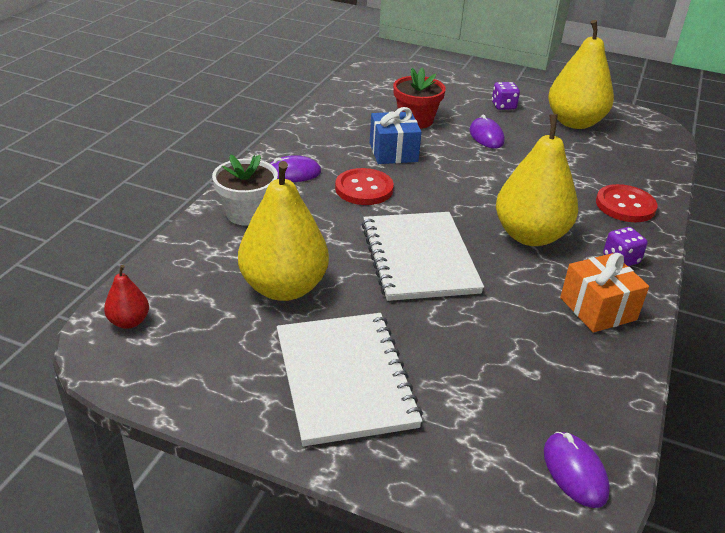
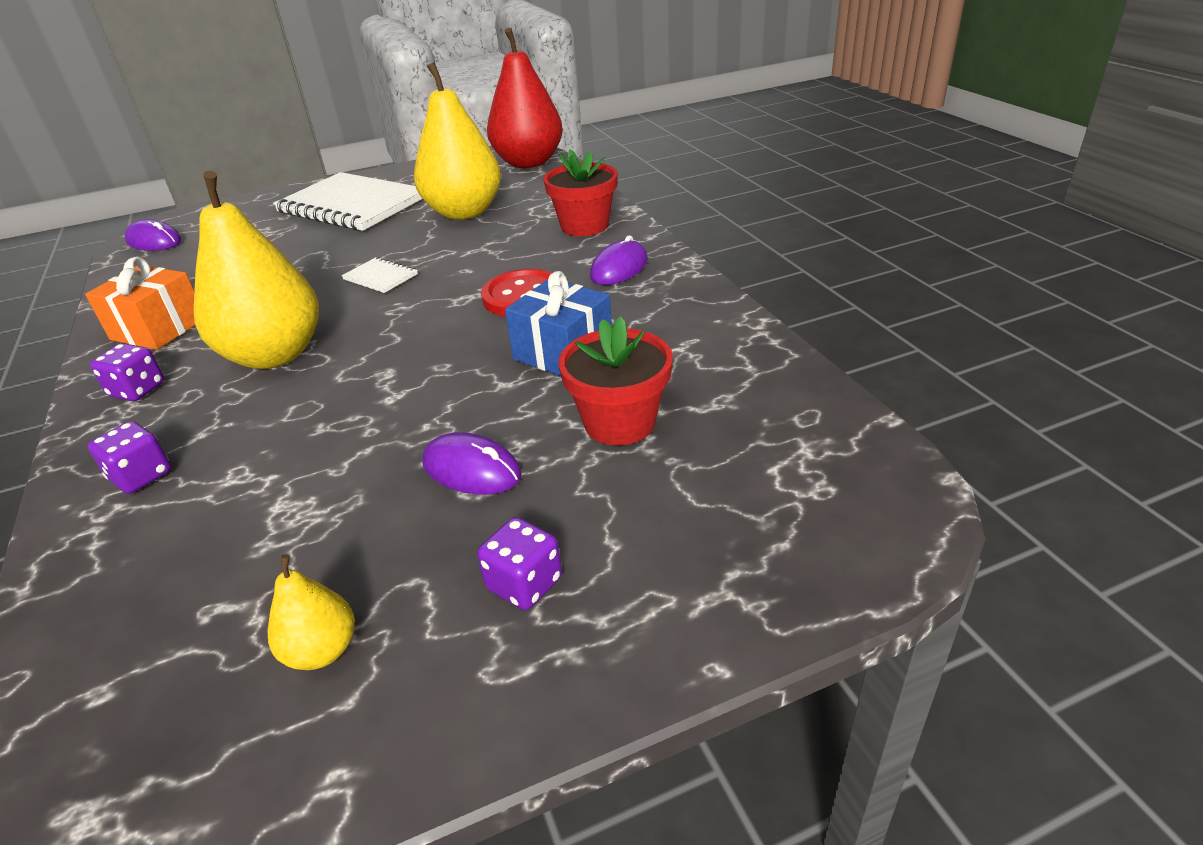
camera: 140 degrees right, 0 degrees up
red pear [104,265,149,329] -> red pear [487,28,563,168], size x2.22
white flower pot [212,154,278,226] -> red flower pot [543,150,618,236]
white notebook [362,212,484,301] -> white notebook [341,257,418,293], size x0.42
yellow pear [548,20,614,129] -> yellow pear [268,554,355,670], size x0.45
red button [596,184,658,222] -> purple dice [88,421,171,494]

